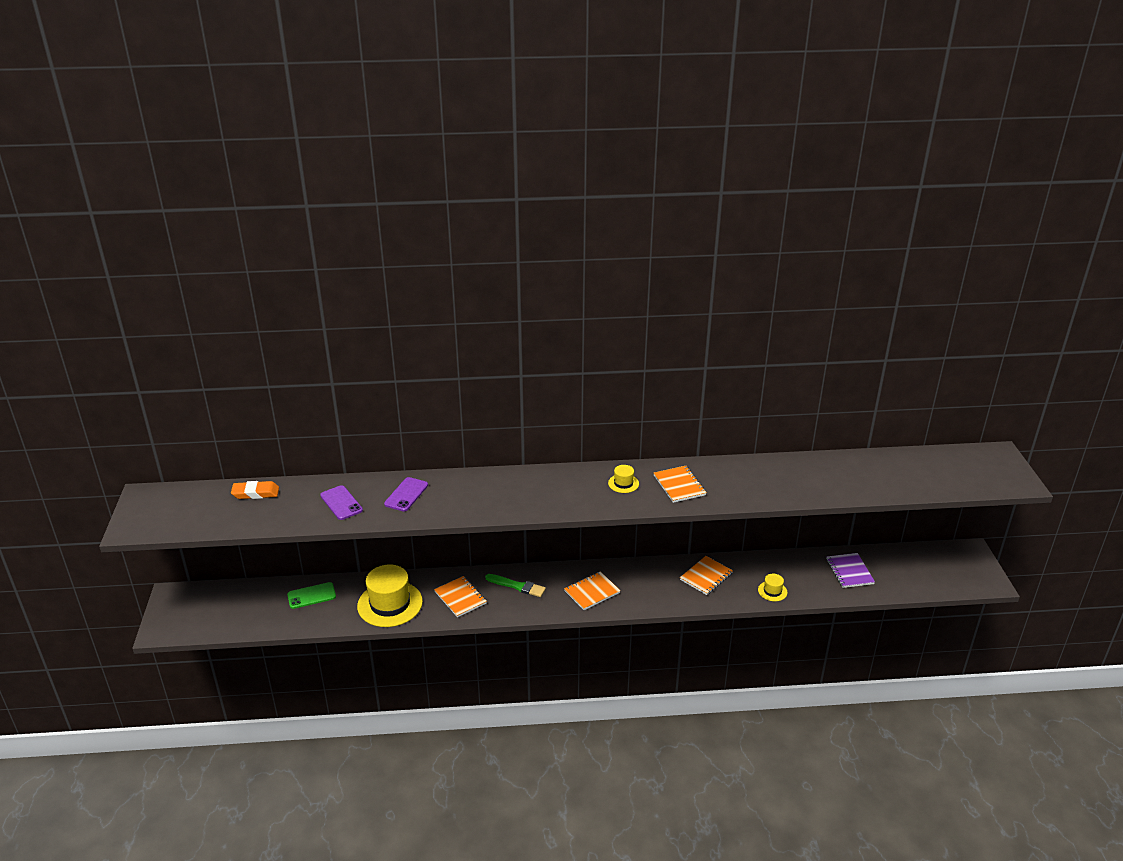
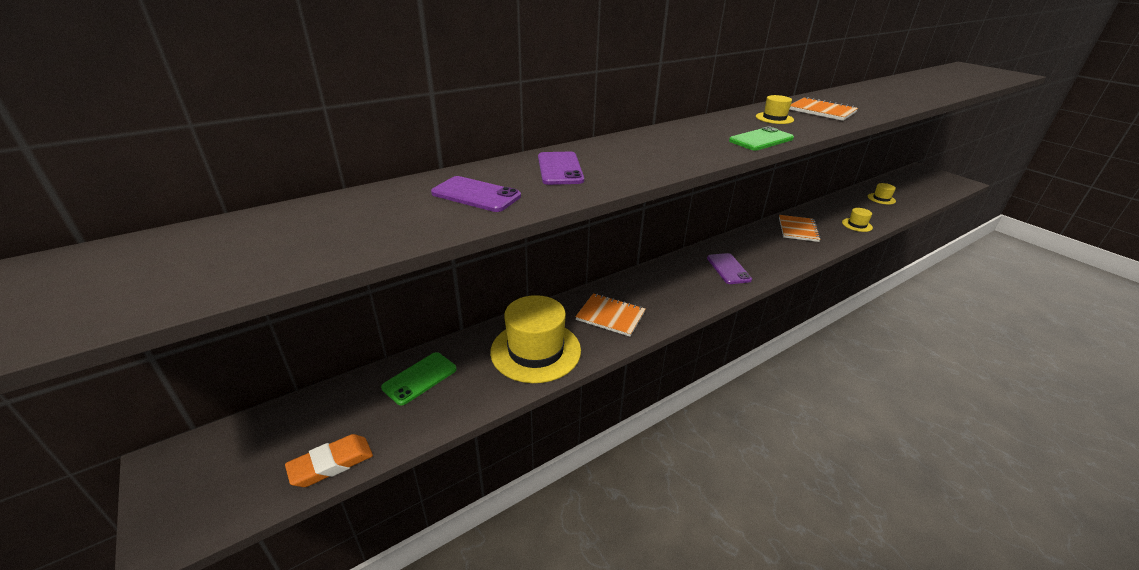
camera: 30 degrees left, 0 degrees up
orange eraser [231,481,279,499] -> orange eraser moved to [285,434,373,487]
green brush [485,574,546,597] -> none
orange notebook [564,571,620,610] -> purple phone [707,253,752,284]
purple notebook [826,553,875,588] -> yellow hat [868,183,896,204]
none -> green phone [729,127,794,150]

